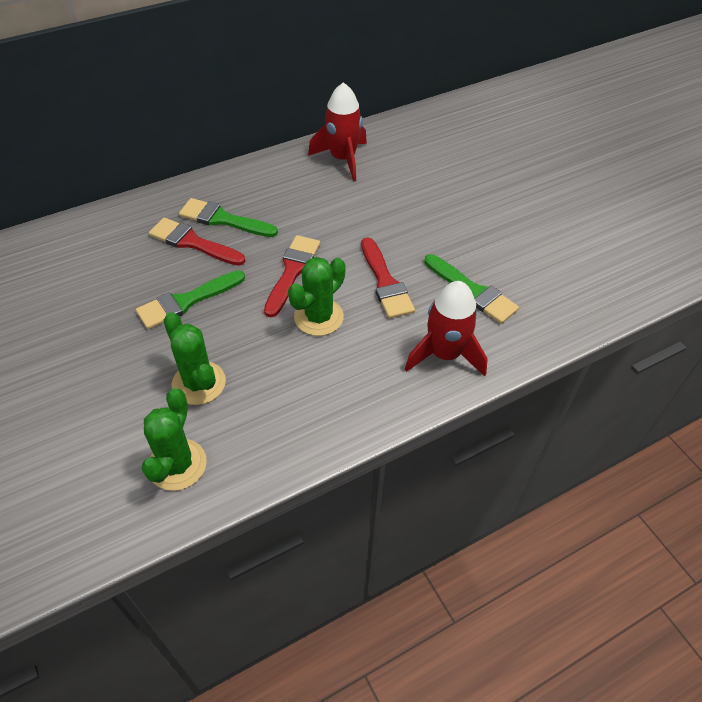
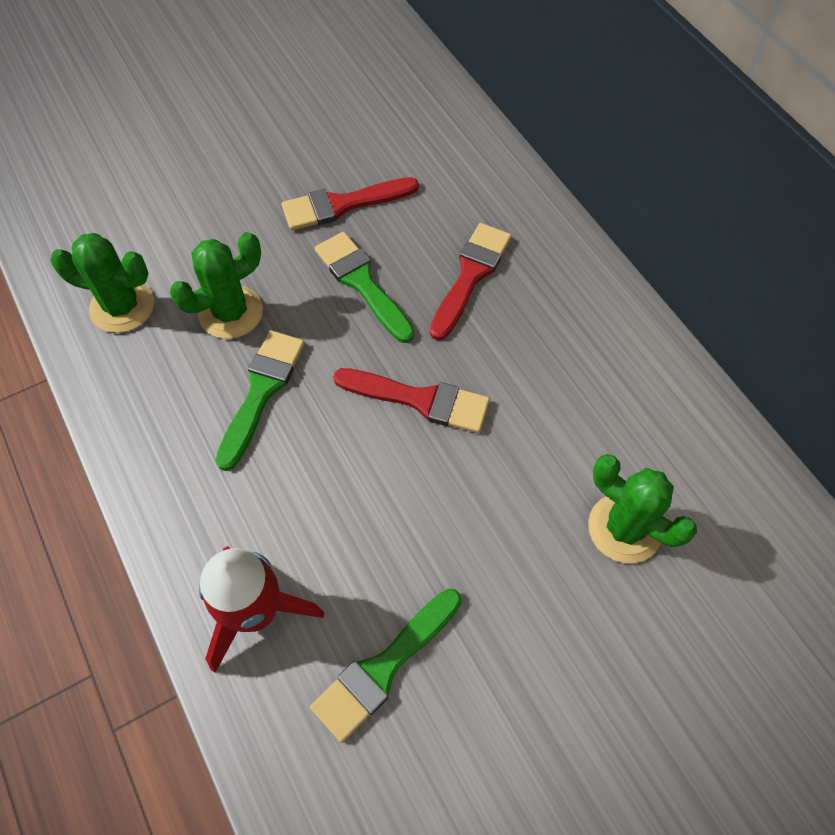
camera: 90 degrees right, 10 degrees up
green brush [179,198,278,237] -> green brush moved to [216,330,305,471]
green cactus [288,257,346,336] -> green cactus moved to [588,454,697,563]
red rocket [308,82,367,181] -> none
red brush [361,237,415,318] -> red brush moved to [282,177,419,231]

